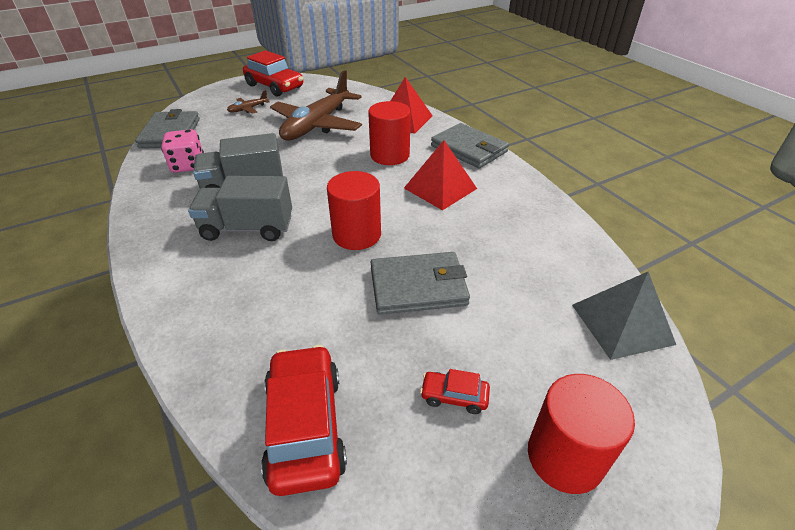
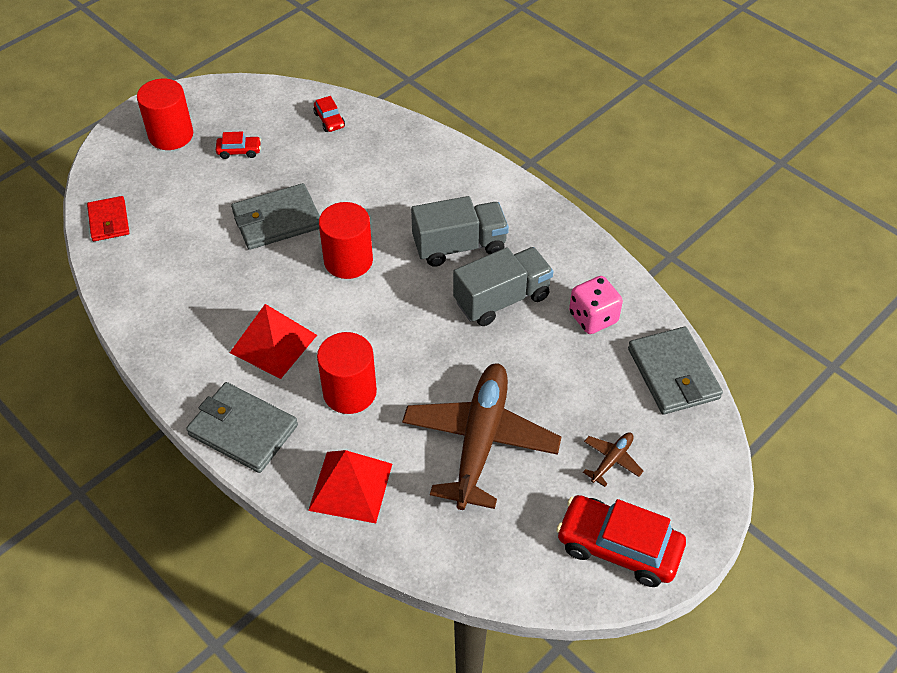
camera: 165 degrees right, 10 degrees up
red car [261,345,347,496] -> red car [314,96,345,132], size x0.48
grey pyramid [572,272,676,360] -> red wallet [87,196,129,241]

